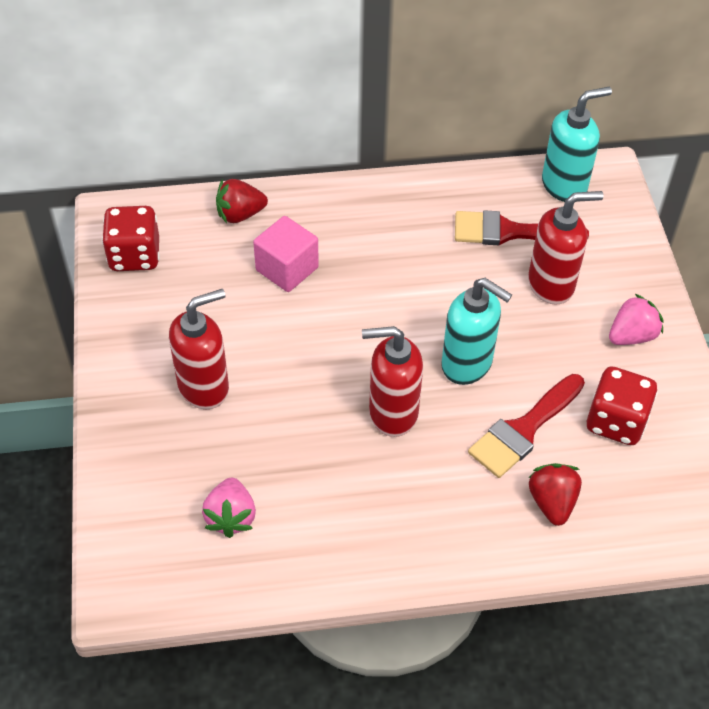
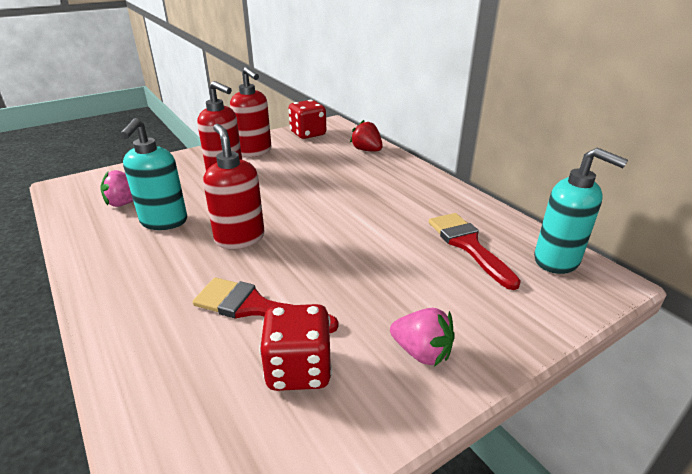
camera: 65 degrees right, 20 degrees down
pink cube [253,216,319,292] -> none
turquoise soap dispenser [441,278,512,385] -> turquoise soap dispenser moved to [120,118,187,230]
red soap dispenser [528,191,604,305] -> red soap dispenser moved to [230,67,271,157]
red strawberry [529,463,582,526] -> none

